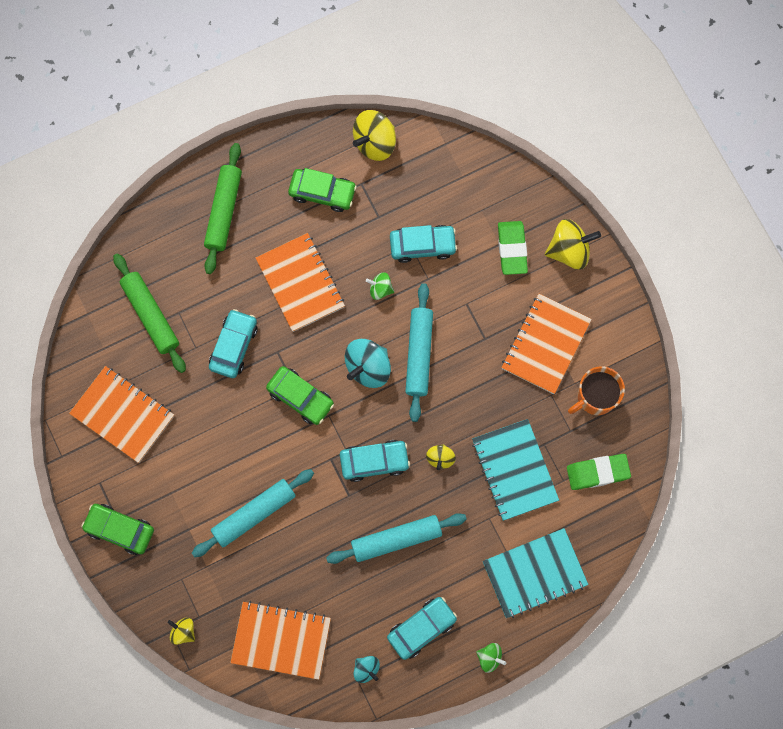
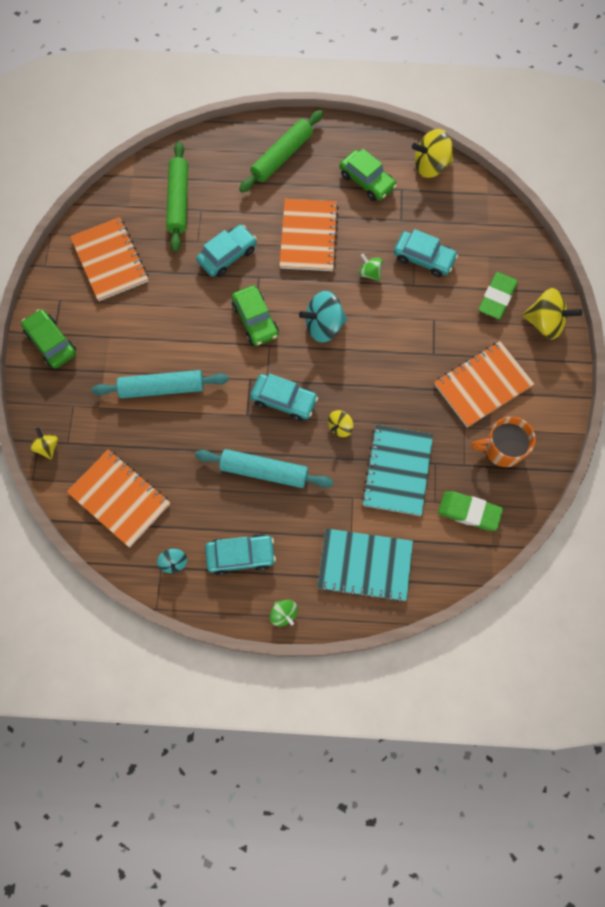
camera: 30 degrees right, 5 degrees down
turquoise rolling pin [405,283,433,422] -> none

